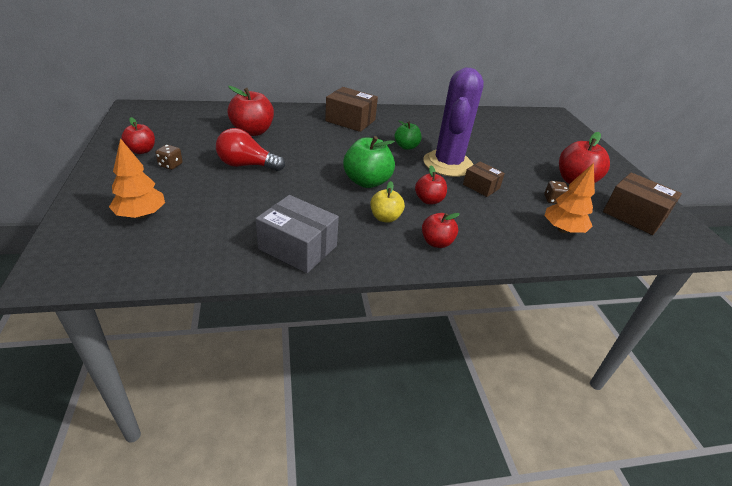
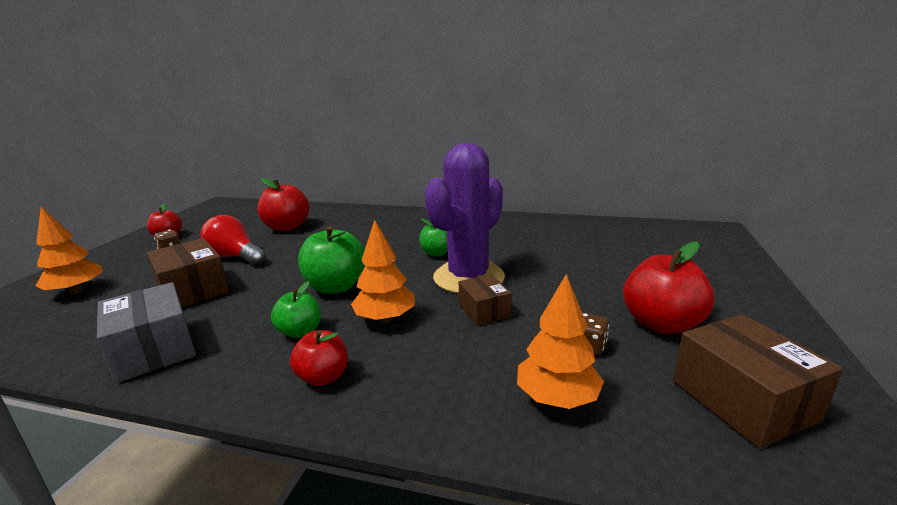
camera: 30 degrees right, 15 degrees down
brown box [325,87,378,132] -> brown box moved to [147,238,230,307]
yellow apple [370,181,405,223] -> green apple [271,281,321,338]
red apple [415,165,447,204] -> orange tree [351,220,415,323]

